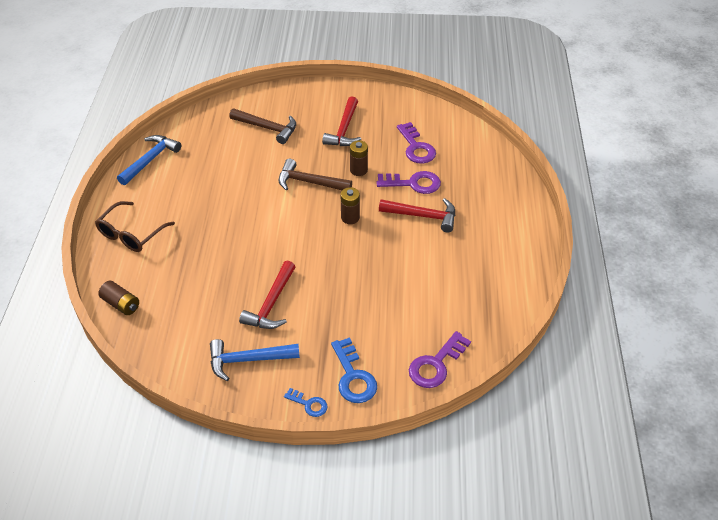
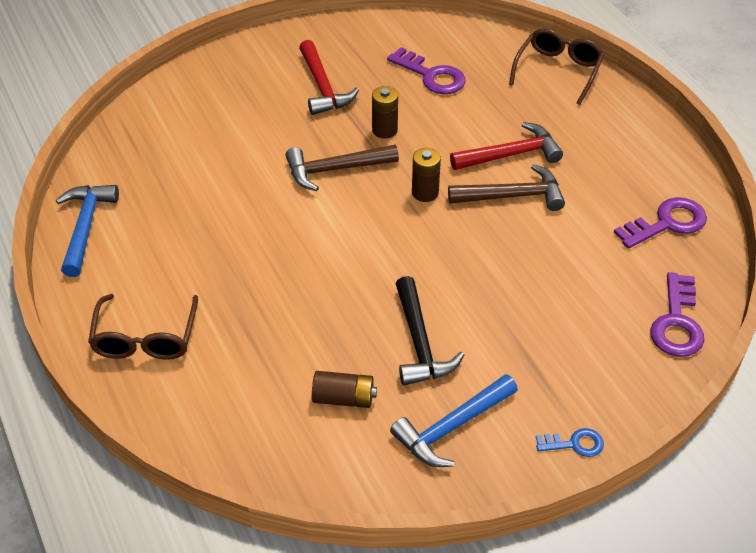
camera: 30 degrees left, 0 degrees up
brown battery [98,281,139,315] -> brown battery moved to [312,371,377,408]
brown hammer [229,108,296,144] -> brown hammer moved to [448,164,565,211]
red hammer [239,261,296,329] -> black hammer [396,276,464,385]
blue key [331,337,377,403] -> none
purple key [377,171,441,194] -> purple key moved to [614,197,707,249]
none -> brown glasses [509,28,604,105]

